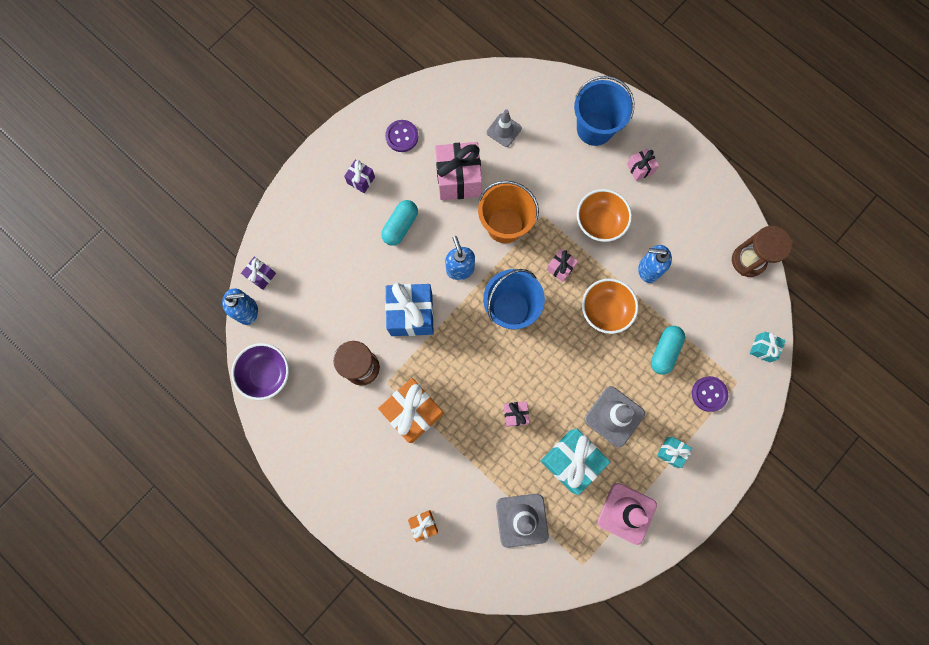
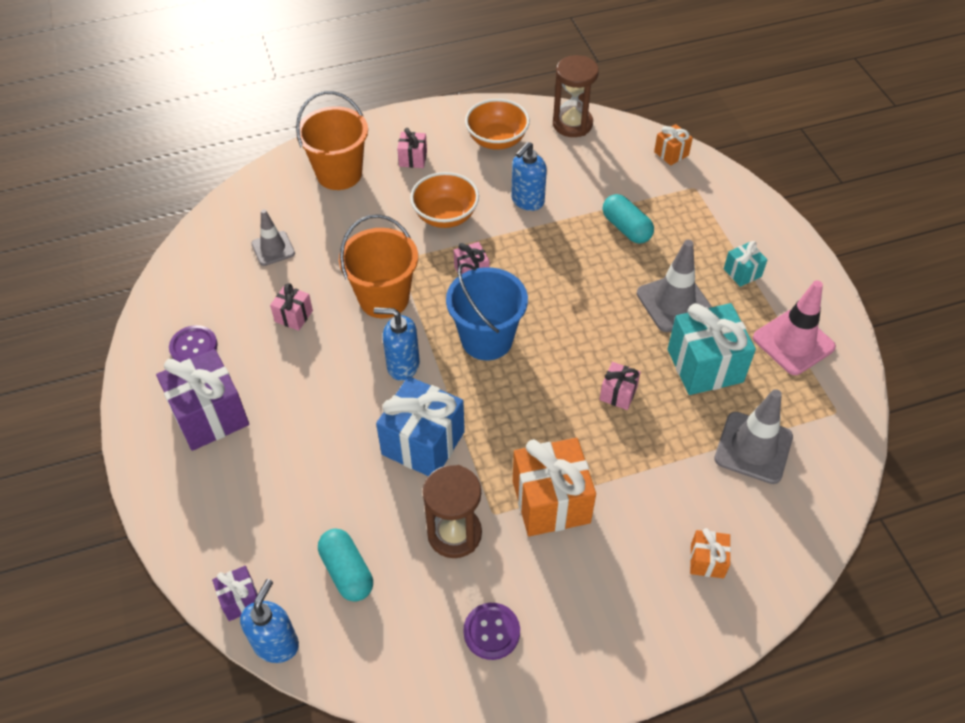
camera: 60 degrees left, 25 degrees down
purple bowl [231,343,289,400] -> none
purple gift [344,160,375,193] -> purple gift [156,349,249,451], size x2.01
turquoise capsule [381,200,418,246] -> turquoise capsule moved to [318,529,373,602]
pink gift [435,142,482,200] -> pink gift [270,283,313,331], size x0.50
blue bucket [574,76,634,146] -> orange bucket [296,91,368,190]
orange bowl [582,278,638,334] -> orange bowl moved to [465,99,530,150]
purple button [692,376,728,412] -> purple button moved to [463,603,520,660]
turquoise gift [750,331,786,363] -> orange gift [654,124,693,166]

